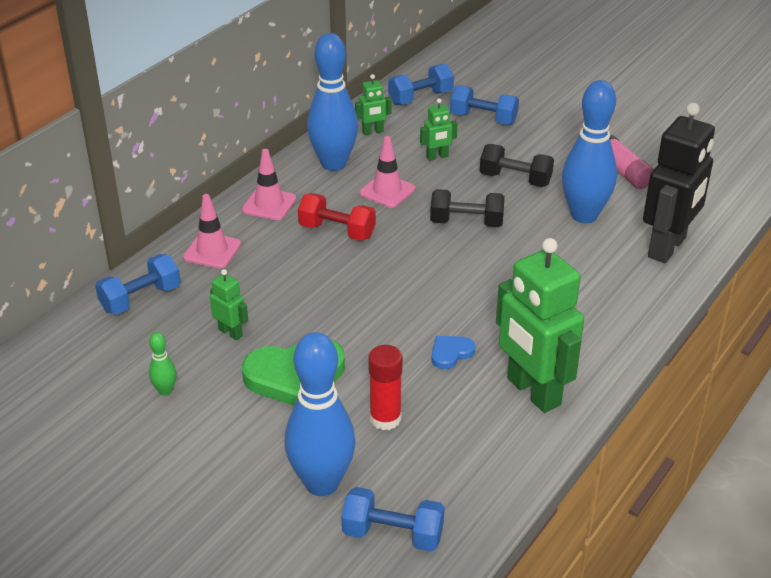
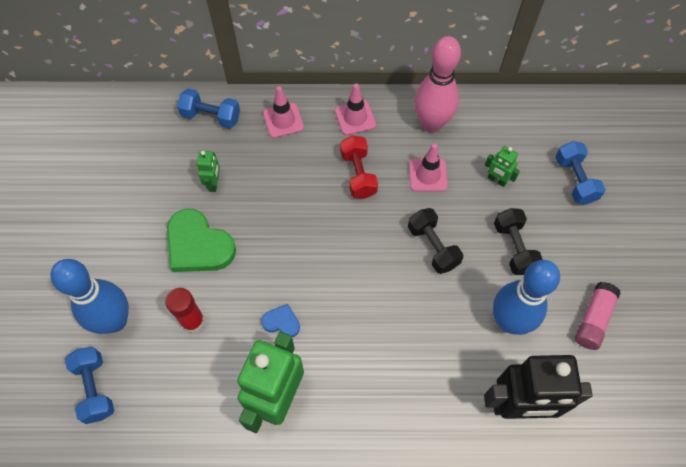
camera: 55 degrees right, 25 degrees up
green bowling pin [149,332,176,396] -> none
blue bowling pin [307,33,358,171] -> pink bowling pin [414,36,461,133]
green robot [355,74,392,135] -> none
blue dumbbell [388,64,454,105] -> none

